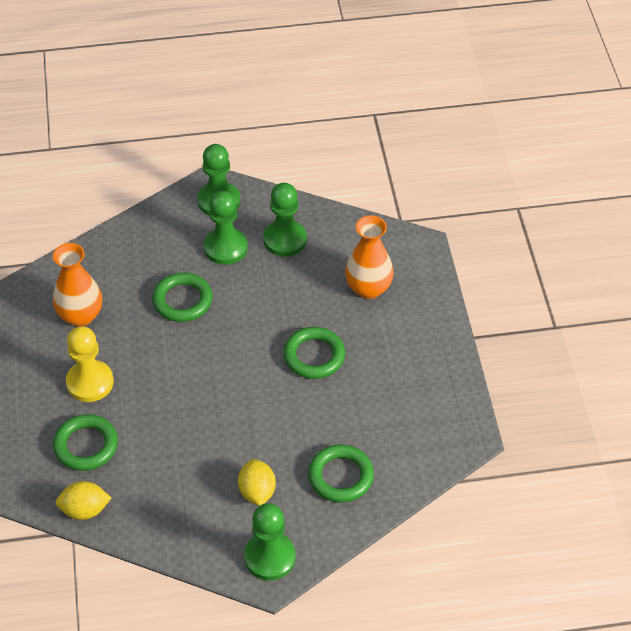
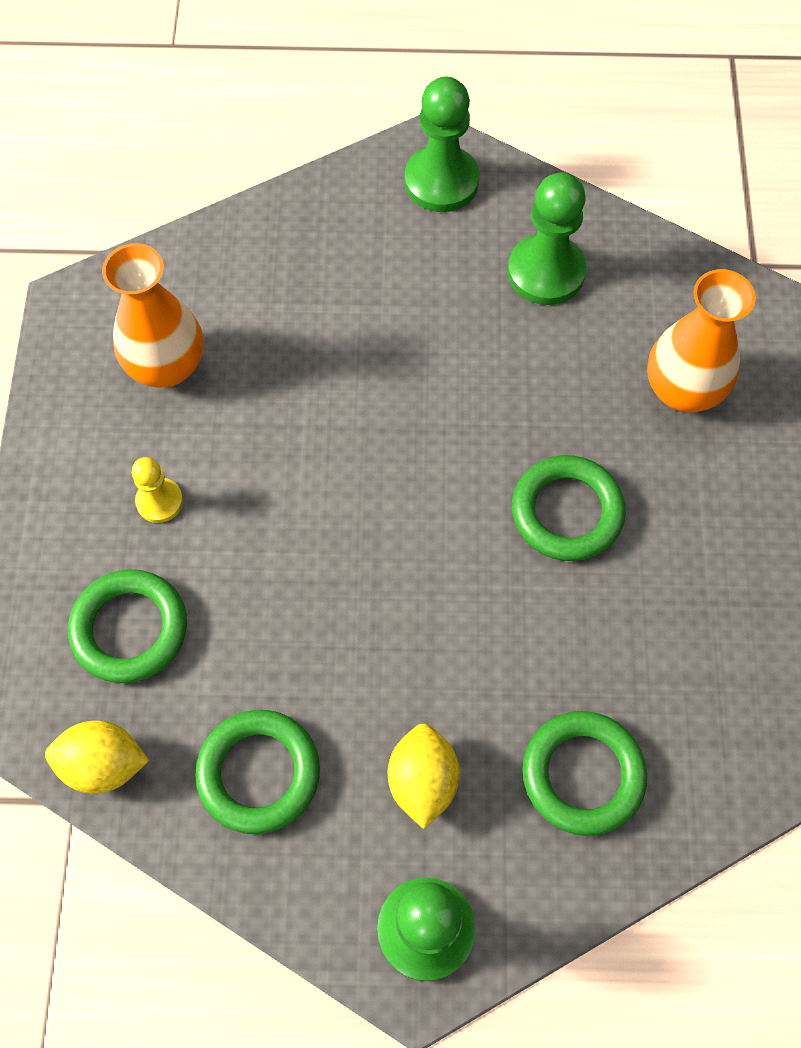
camera: 10 degrees right, 15 degrees up
yellow pawn [66,326,114,402] -> yellow pawn [132,457,183,523], size x0.55
green ring [152,272,213,322] -> green ring moved to [195,710,320,834]
green pawn [204,191,248,265] -> none

